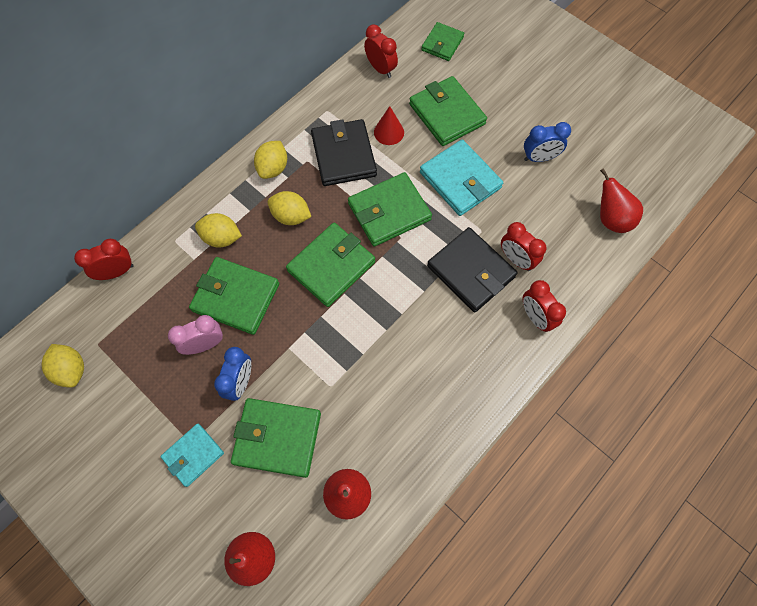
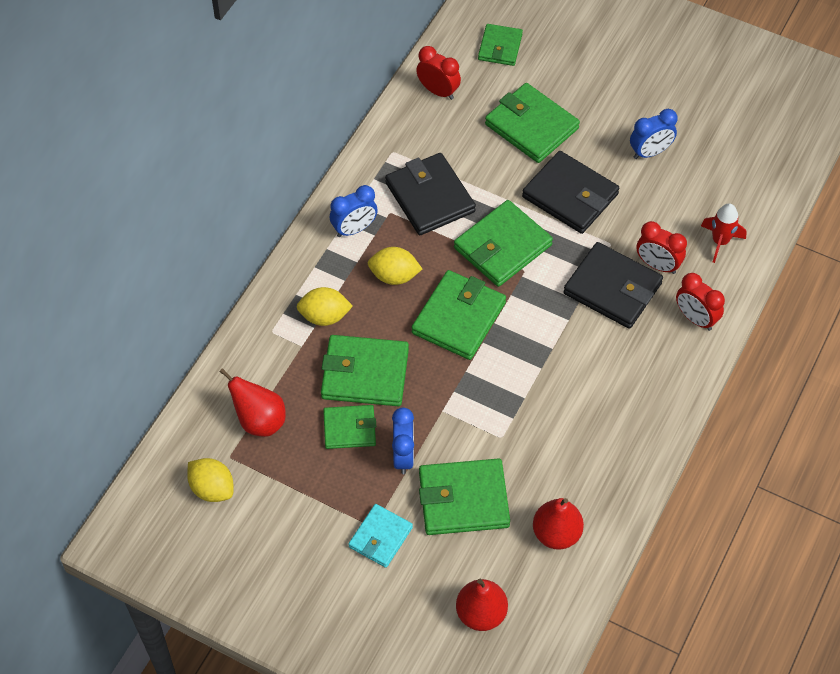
camera: 15 degrees left, 10 degrees down
red clock [74,239,134,280] -> none
pink clock [168,315,223,355] -> green wallet [323,405,376,449]
yellow lemon [254,141,287,179] -> blue clock [330,185,378,237]
red cone [374,106,404,145] -> none
turquoise wallet [420,140,503,216] -> black wallet [522,151,619,234]
red pear [600,168,643,233] -> red pear moved to [219,368,286,437]
none -> red rocket [701,203,747,263]

